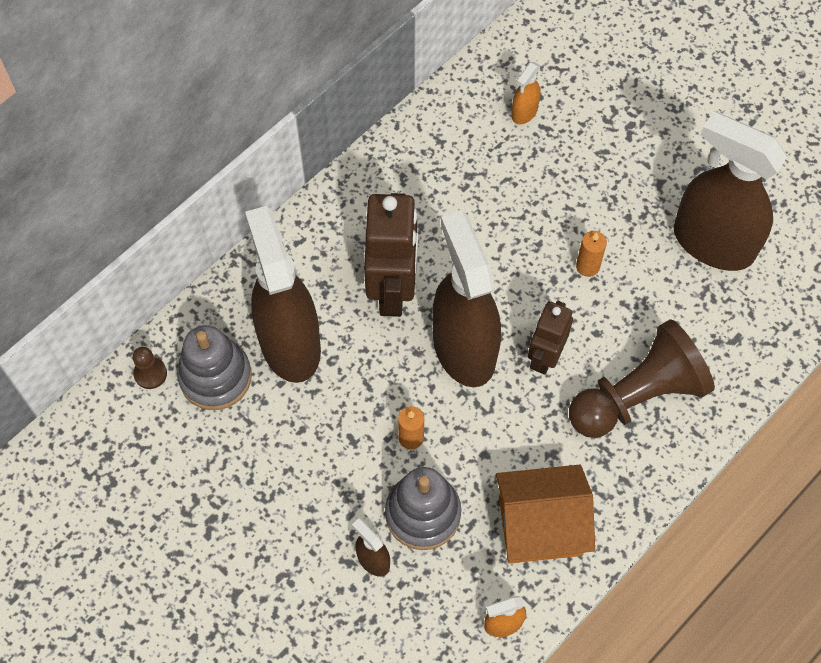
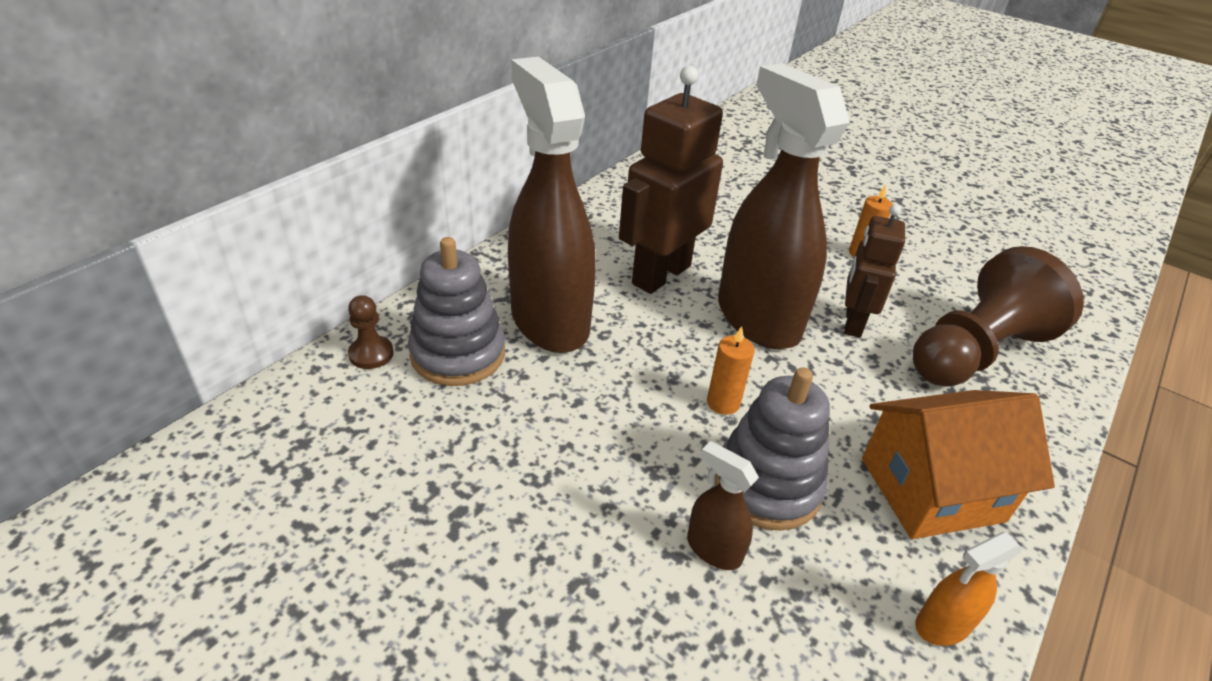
camera: 10 degrees left, 25 degrees down
brown robot [364,193,418,317] -> brown robot turned 135 degrees counterclockwise [619,66,723,294]
orange spray bottle [511,62,540,125] -> none
brown spray bottle [674,111,787,271] -> none

